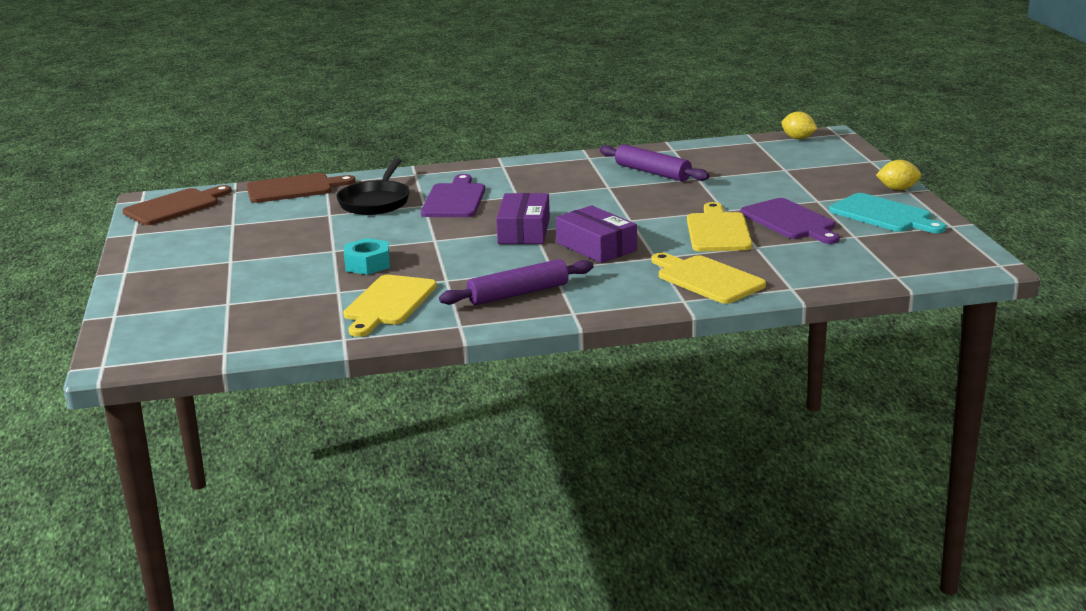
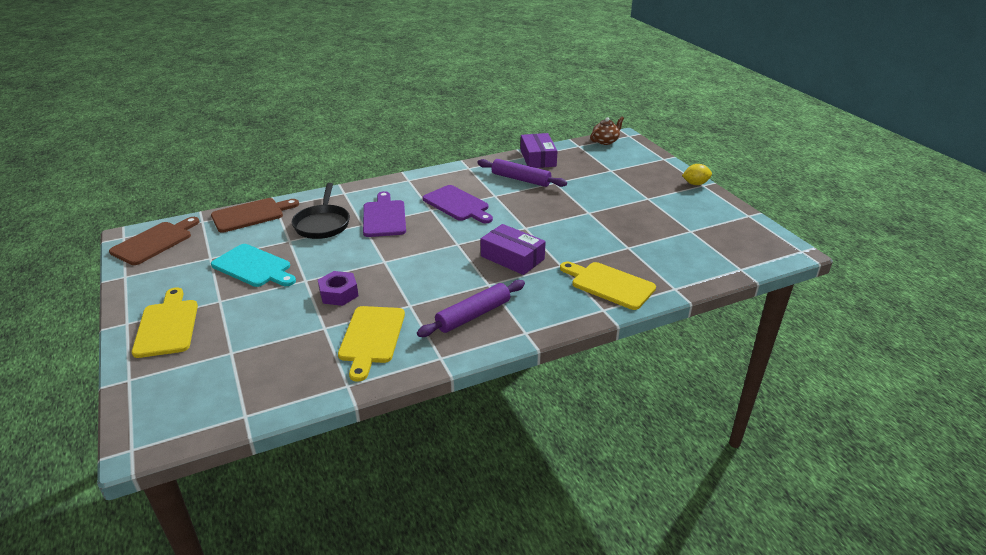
camera: 15 degrees left, 10 degrees up
turquoise nut [344,238,390,275] -> purple nut [318,271,358,306]
purple box [496,193,550,244] -> purple box moved to [520,133,558,168]
yellow cutting board [687,202,752,252] -> yellow cutting board moved to [132,288,198,358]
purple cutting board [740,198,840,244] -> purple cutting board moved to [423,185,493,223]
yellow lemon [781,111,817,139] -> brown teapot [590,117,624,145]
turquoise cutting board [829,193,946,233] -> turquoise cutting board moved to [211,244,296,287]

